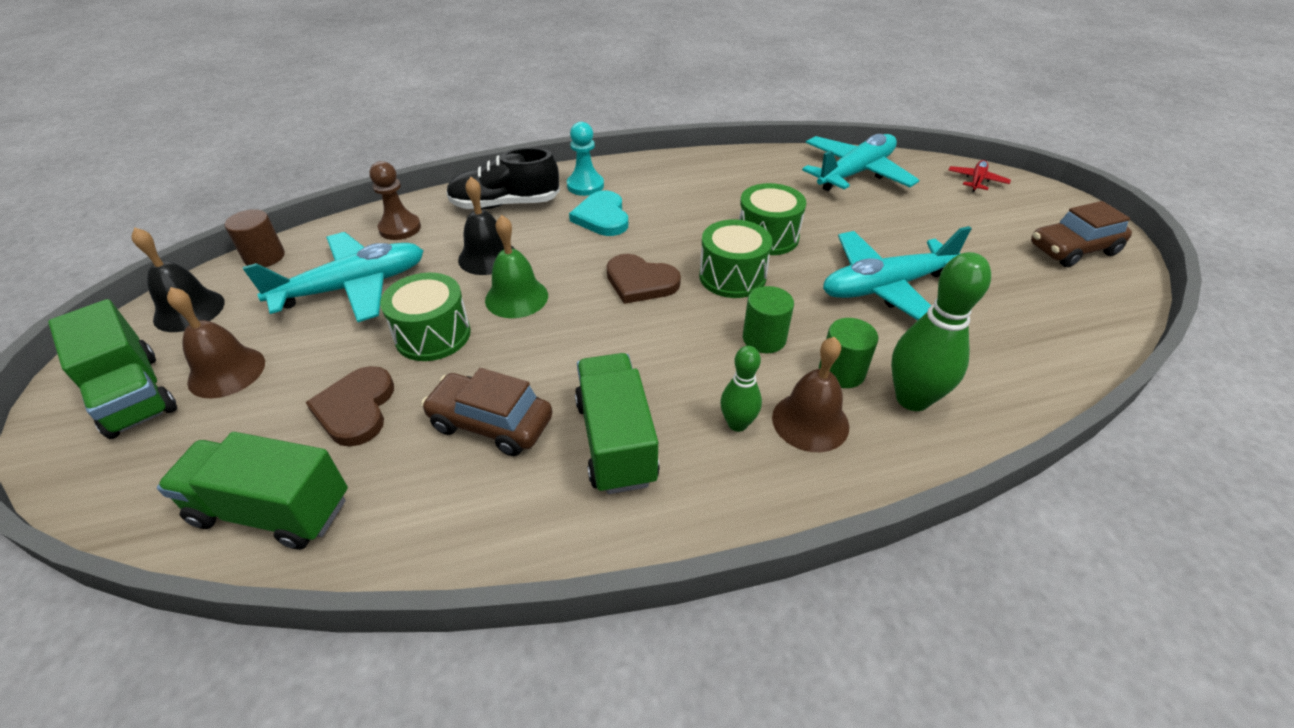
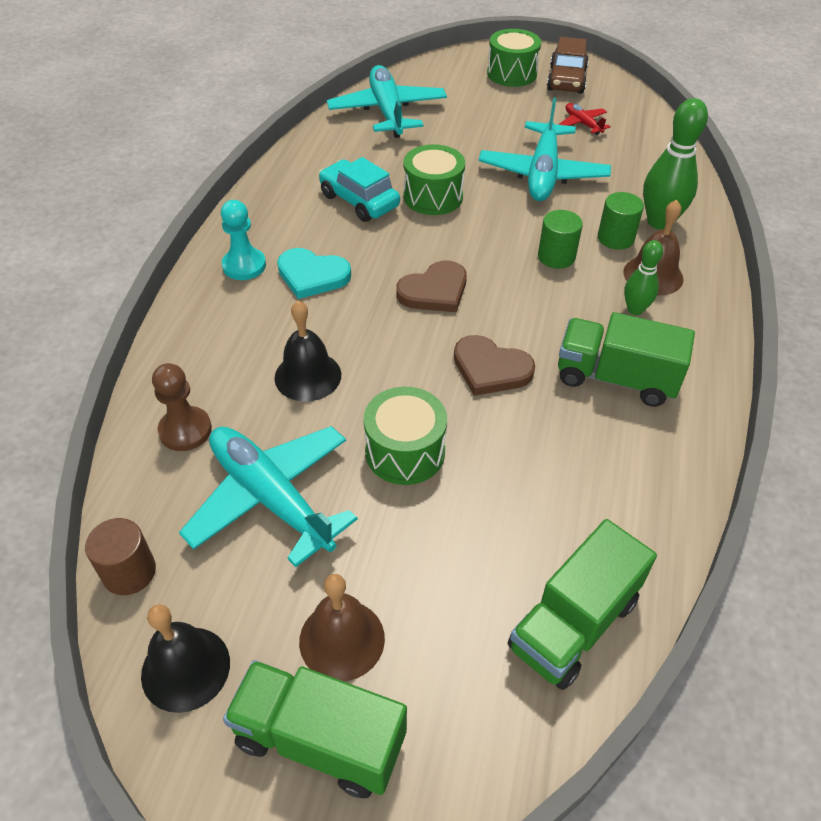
camera: 60 degrees left, 5 degrees up
green truck [48,299,177,439] -> green truck turned 150 degrees counterclockwise [223,660,407,798]
turquoise plane [243,232,424,322] -> turquoise plane turned 45 degrees counterclockwise [179,426,358,567]
brown heart [305,366,394,447] -> brown heart moved to [454,335,535,396]
brown car [421,368,552,456] -> none
black shoe [446,147,560,209] -> none
green bell [485,215,548,318] -> none
green drum [699,219,772,298] -> green drum moved to [487,29,541,87]
red plane [949,160,1011,192] -> red plane moved to [559,103,611,135]
none -> turquoise car [319,157,400,222]

